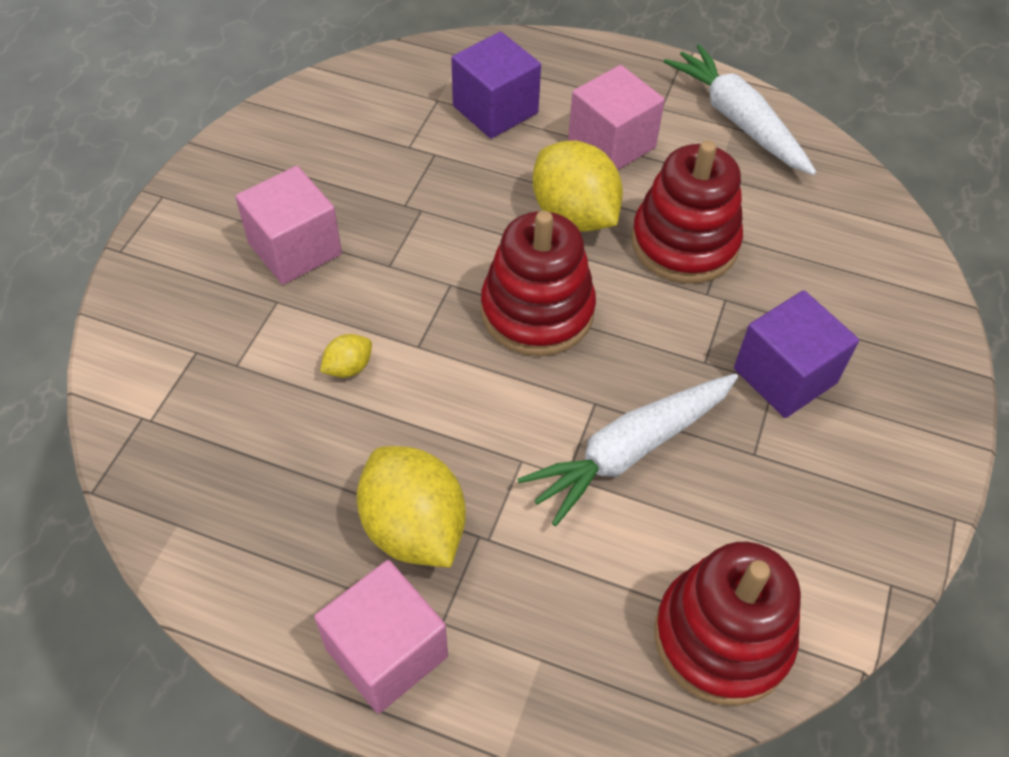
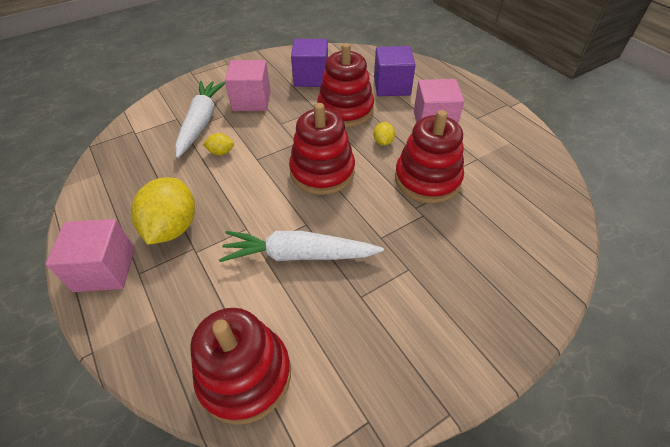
camera: 40 degrees right, 5 degrees down
yellow lemon [533,141,623,232] -> yellow lemon [373,122,395,146], size x0.45
white carrot [664,44,816,175] -> white carrot moved to [175,81,225,158]
purple cube [734,290,859,418] -> purple cube moved to [291,39,328,87]
none -> red stacking toy [317,43,374,127]

